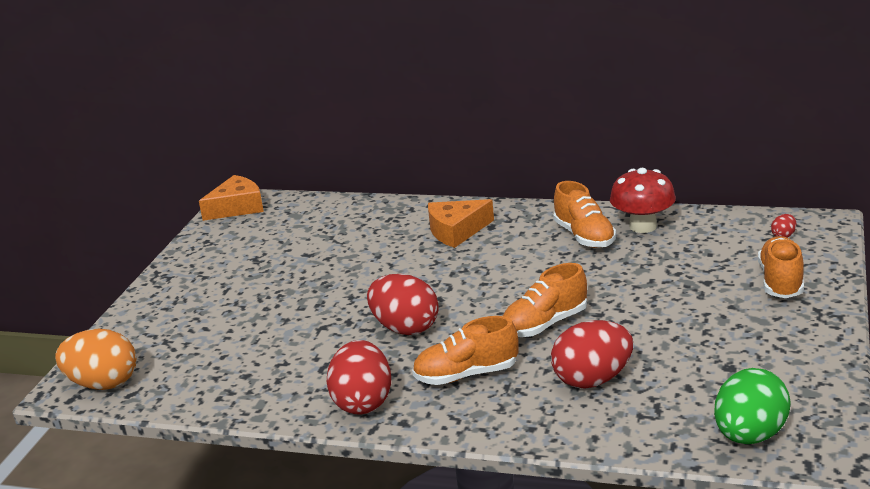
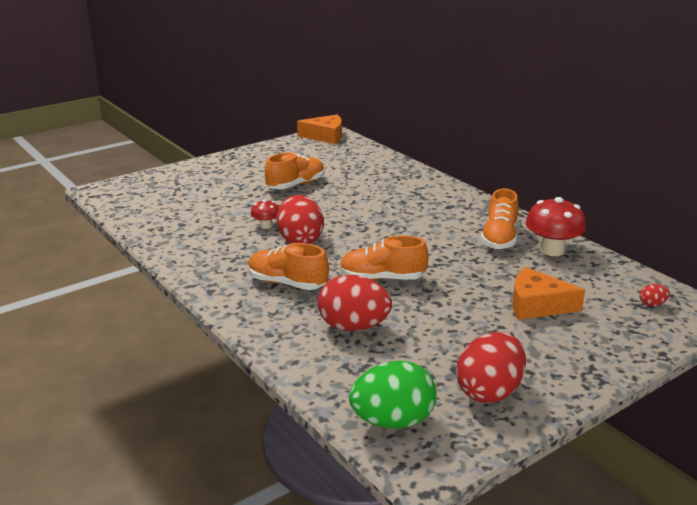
camera: 35 degrees right, 0 degrees up
orange egg [55,329,137,390] -> none
red egg [327,340,391,414] -> red egg moved to [457,332,526,403]
orange cheese [428,199,494,248] -> orange cheese moved to [512,267,585,320]
orange shoe [758,236,804,298] -> orange shoe moved to [265,153,325,189]
none -> red mushroom [251,199,279,229]

